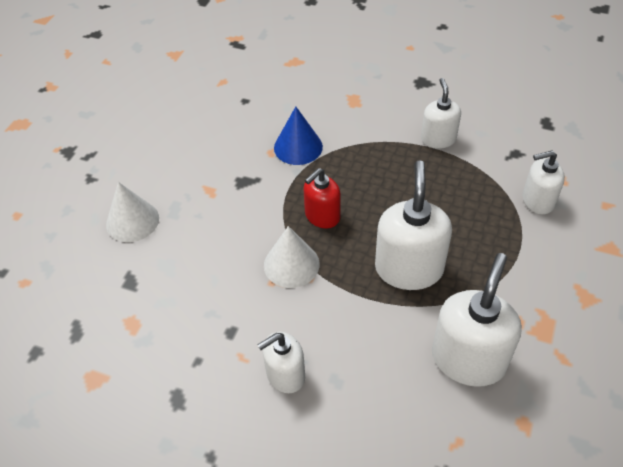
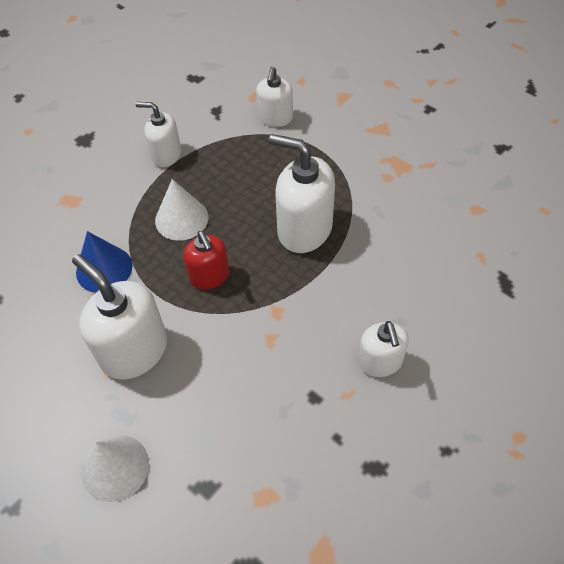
camera: 70 degrees left, 5 degrees up
white cone [264,226,320,288] -> white cone moved to [155,179,208,241]
white soap dispenser [432,253,522,387] -> white soap dispenser moved to [72,254,167,380]

